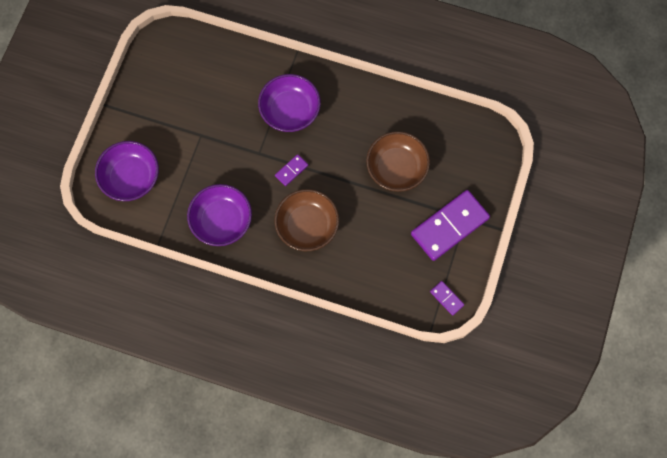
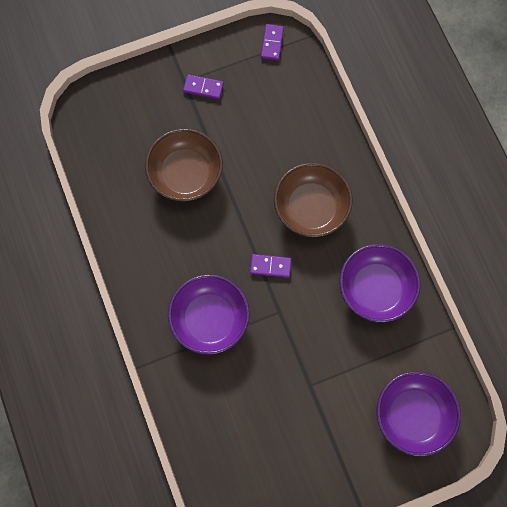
camera: 130 degrees left, 0 degrees up
purple domino [411,190,490,261] -> purple domino [183,74,224,99], size x0.44

